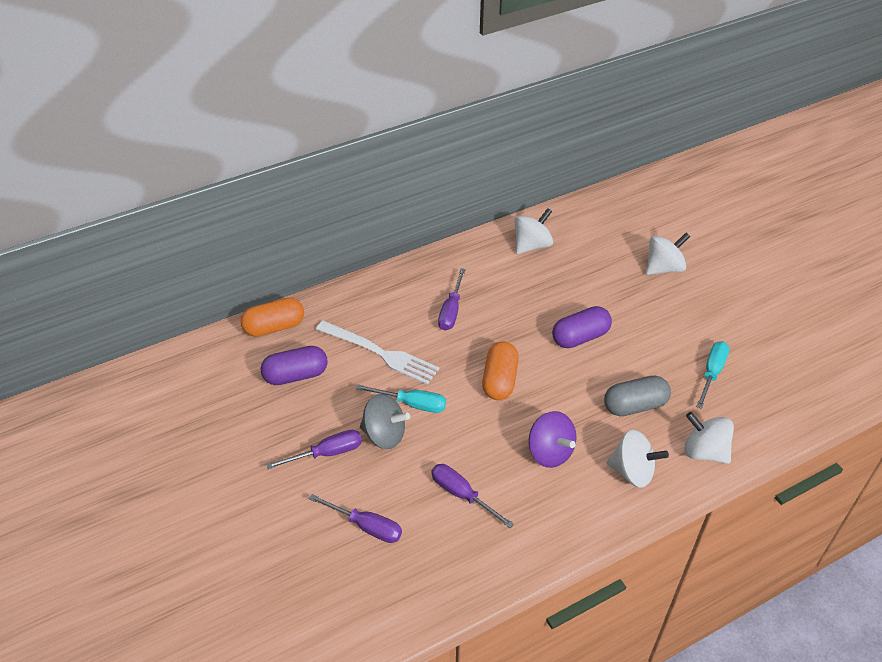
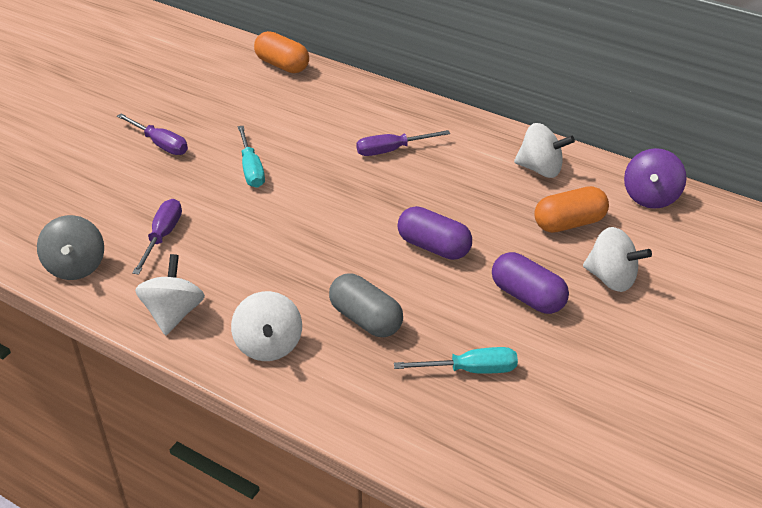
camera: 60 degrees right, 5 degrees down
purple capsule [261,346,328,385] -> purple capsule moved to [492,252,569,314]
purple screwdriver [309,494,402,543] -> none
white fork [316,320,439,385] -> none
grey spinning top [360,394,410,449] -> grey spinning top moved to [37,215,104,280]
orange capsule [482,342,519,400] -> orange capsule moved to [535,186,609,233]
purple spinning top [528,411,576,468] -> purple spinning top moved to [624,148,687,209]
white spinning top [684,412,734,464] -> white spinning top moved to [135,254,205,335]

